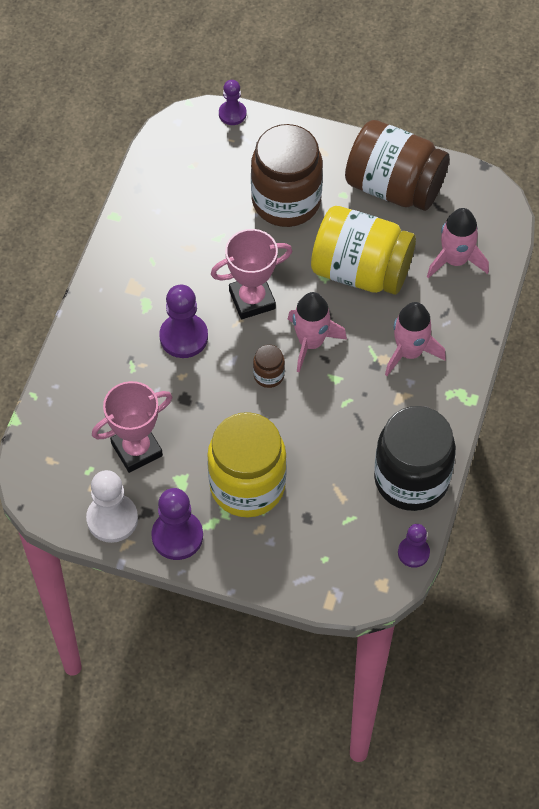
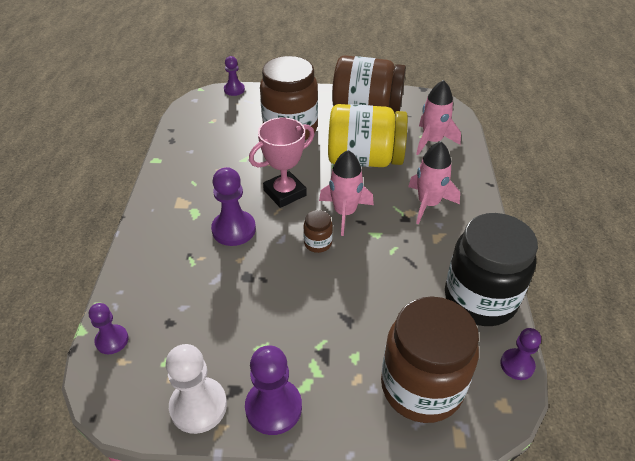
camera: 15 degrees left, 15 degrees down
pink trophy [92,381,172,473] -> none
yellow jar [207,412,287,517] -> none
none -> purple pawn [89,303,129,354]
none -> brown jar [381,296,479,423]

